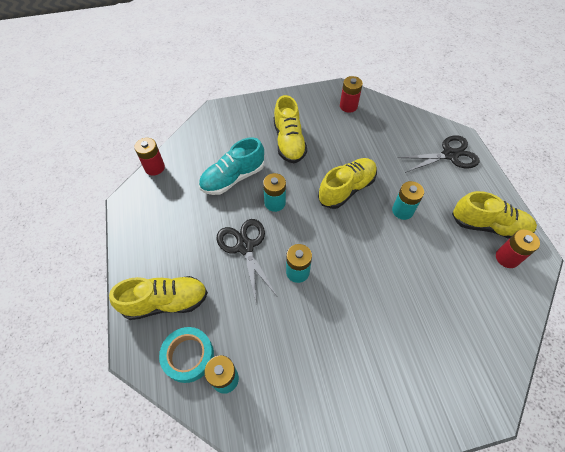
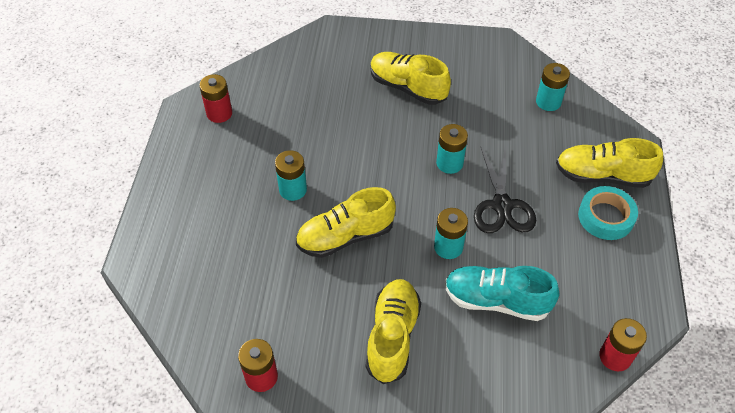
camera: 160 degrees left, 5 degrees down
turquoise tape [159,327,214,383] -> turquoise tape moved to [578,186,638,240]
turquoise shoe [199,137,264,195] -> turquoise shoe turned 150 degrees counterclockwise [445,266,559,321]
black scissors [398,135,479,173] -> none
yellow shoe [452,191,537,239] -> yellow shoe moved to [370,52,451,105]

